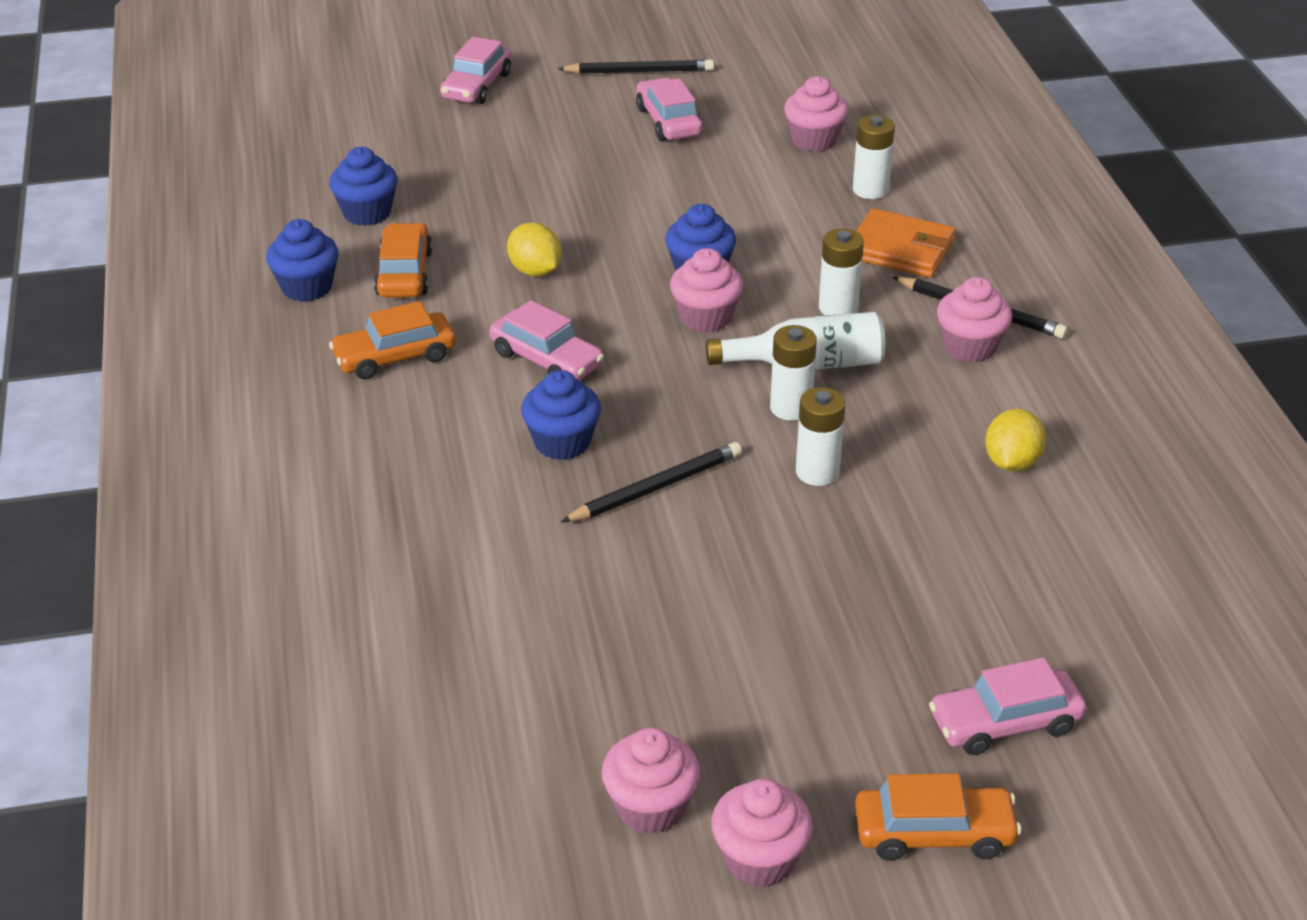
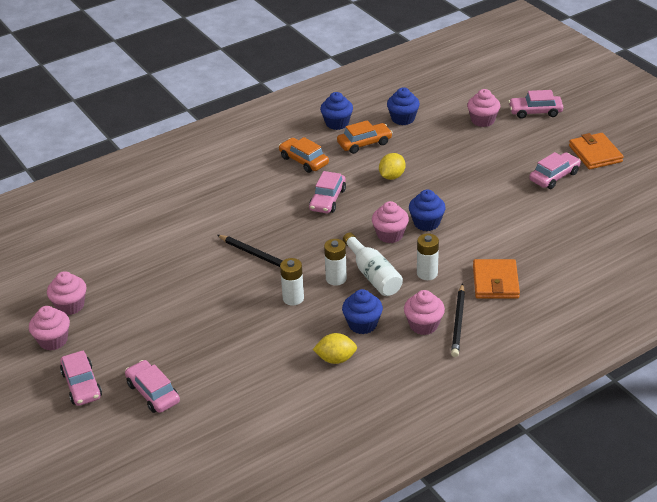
camera: 70 degrees right, 0 degrees up
blue cupcake [521,370,601,460] -> blue cupcake moved to [342,289,383,334]
black pencil [558,59,714,74] -> orange wallet [569,133,624,169]
pink cupcake [784,76,848,152] -> pink cupcake moved to [467,89,500,127]
white battery [853,115,895,199] -> none
orange car [855,773,1021,861] -> pink car [60,350,102,406]

